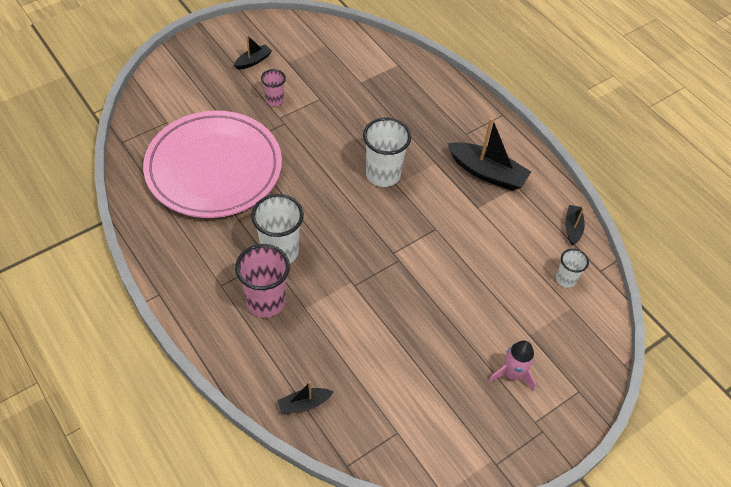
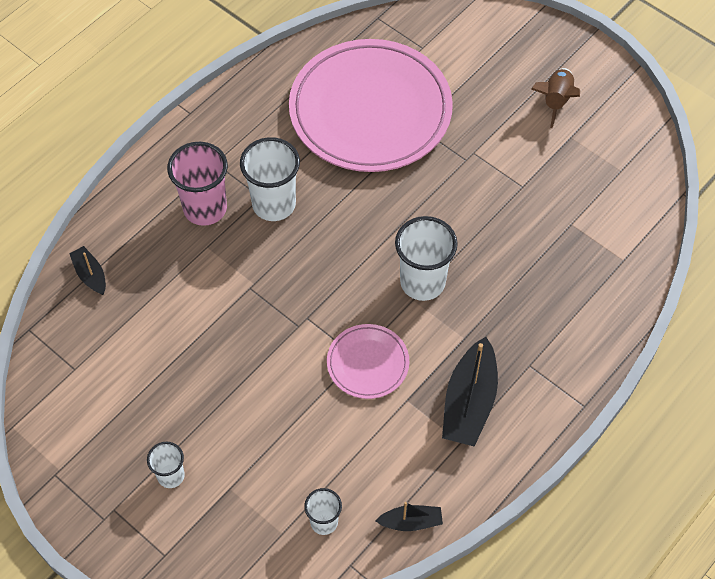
camera: 80 degrees right, 5 degrees up
black boat [234,35,272,69] -> brown rocket [531,68,580,128]
pink cup [261,69,286,106] -> none
pink rocket [488,340,536,391] -> white cup [147,442,185,488]
none -> pink plate [327,324,409,399]

